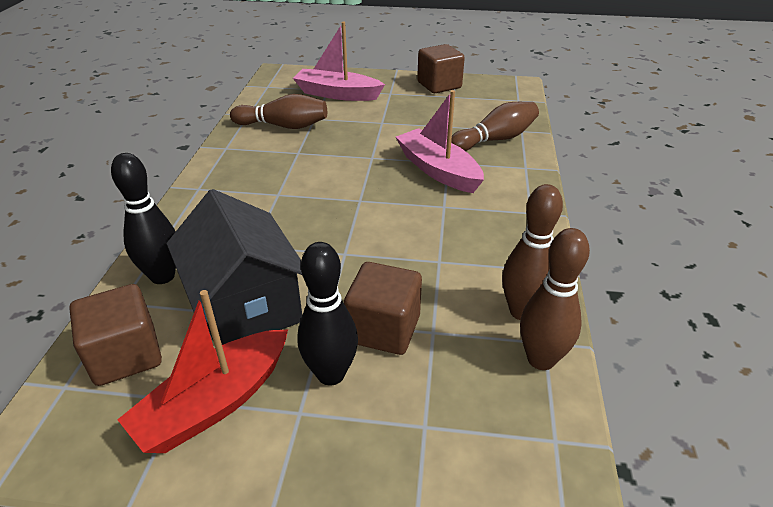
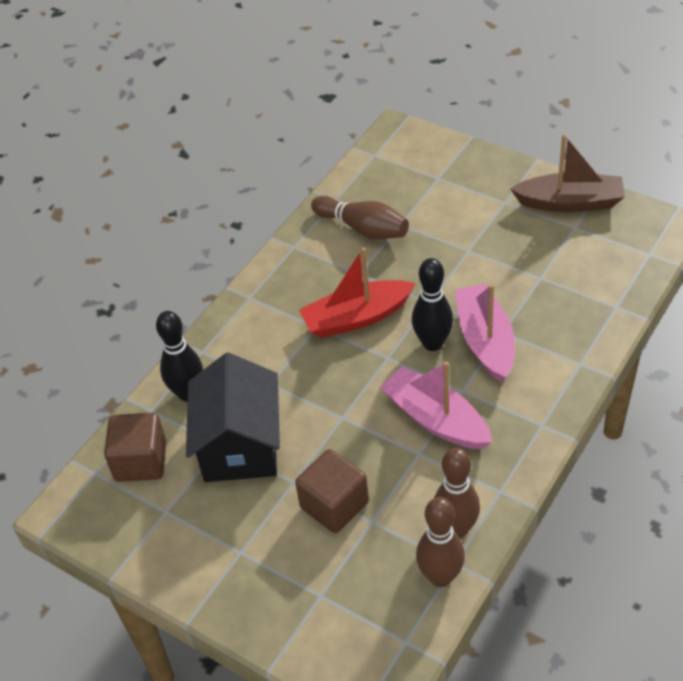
camera: 30 degrees right, 10 degrees up
red boat [117,290,288,453] -> red boat moved to [299,247,416,338]
pink boat [293,22,385,101] -> pink boat moved to [380,361,492,449]
black bowling pin [297,242,358,386] -> black bowling pin moved to [412,258,453,351]
brown cube [417,44,465,93] -> brown boat [510,135,625,212]
brown bowling pin [451,102,539,151] -> none

